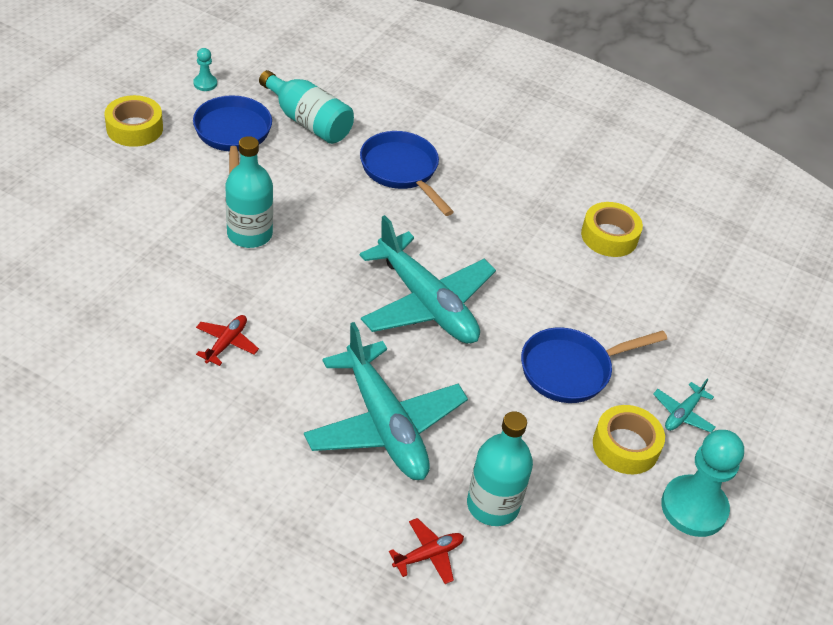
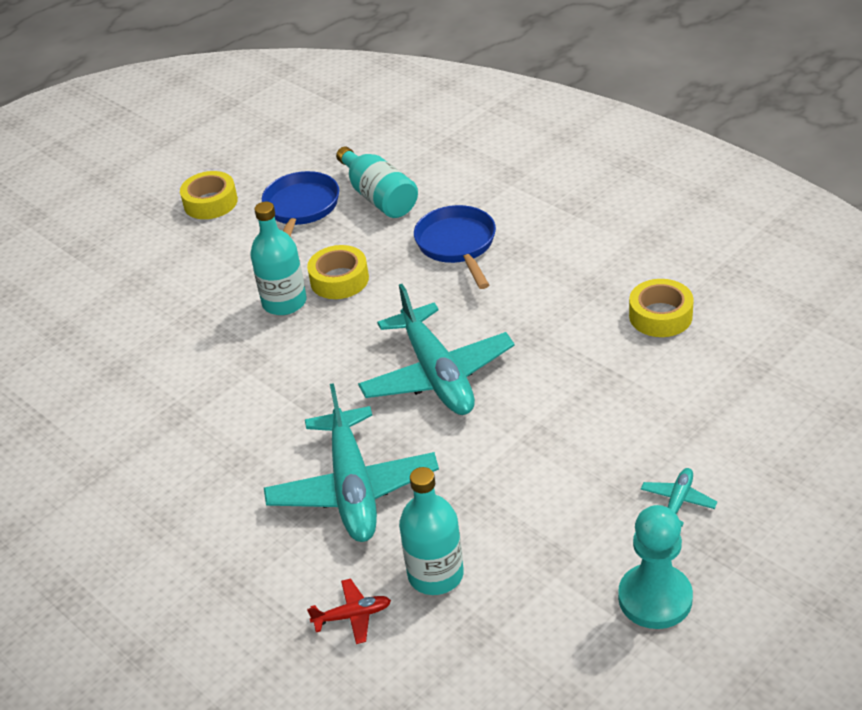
camera: 25 degrees right, 5 degrees down
turquoise pawn [193,48,217,91] -> none
red plane [196,315,259,366] -> none
blue pan [521,327,667,403] -> none
yellow tape [593,405,665,474] -> yellow tape moved to [307,245,369,299]
turquoise plane [653,379,716,432] -> turquoise plane turned 150 degrees clockwise [641,468,717,527]

